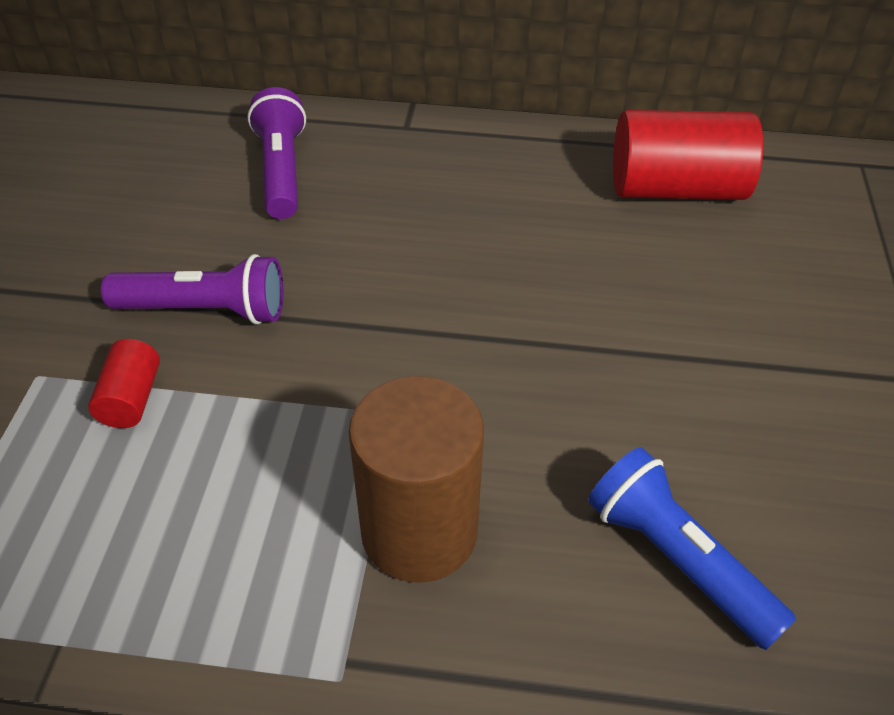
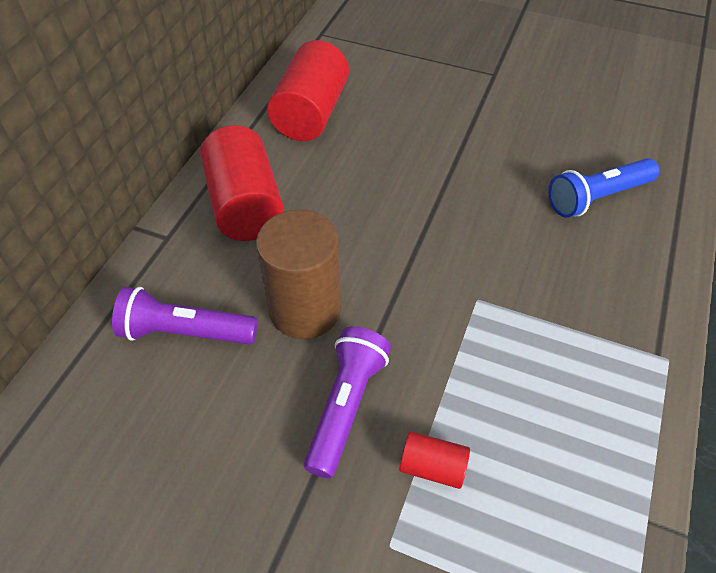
camera: 75 degrees left, 5 degrees up
brown cylinder [349,376,484,583] -> brown cylinder moved to [256,210,341,339]
none -> red cylinder [200,125,284,241]

